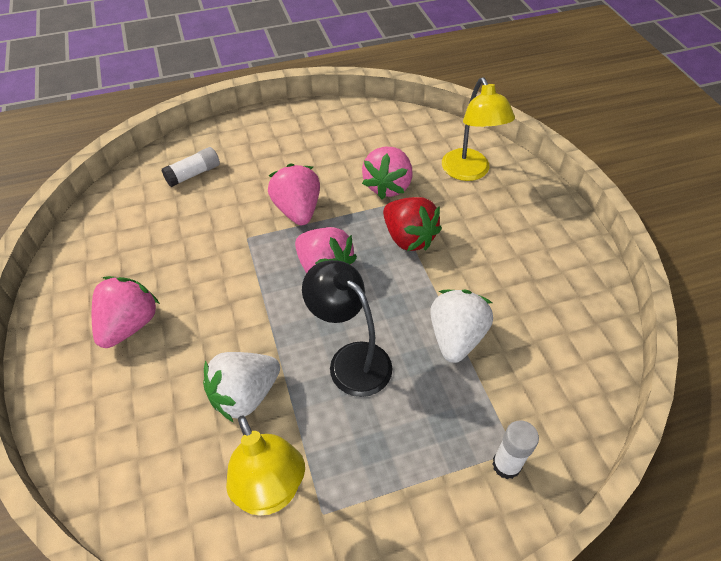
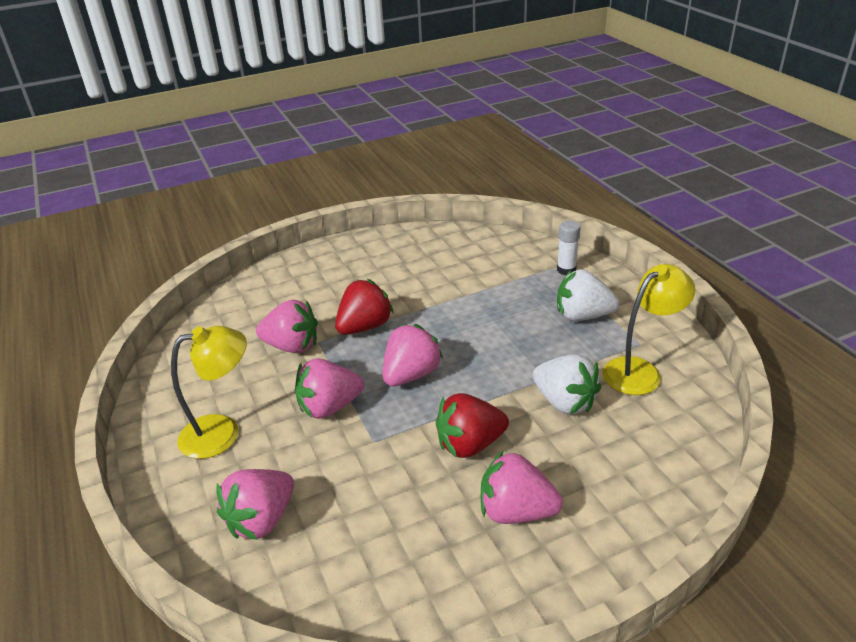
camera: 95 degrees left, 15 degrees down
white glue stick [162,147,220,187] -> pink strawberry [217,469,294,540]
black lamp [302,260,392,397] -> none
white strawberry [430,290,493,363] -> white strawberry moved to [557,269,619,321]
yellow lamp [442,77,515,181] -> yellow lamp moved to [171,326,247,459]
none -> red strawberry [436,393,509,458]

